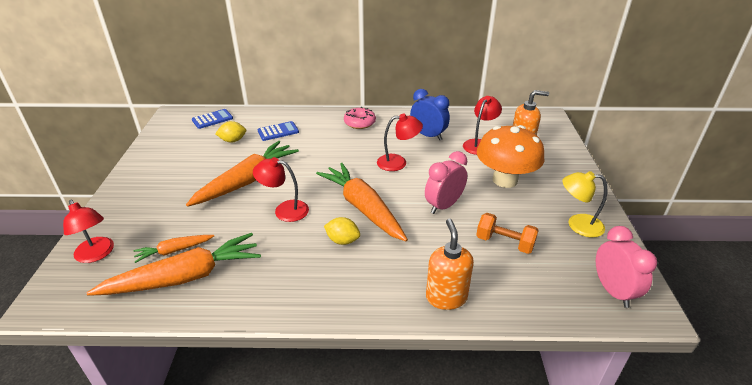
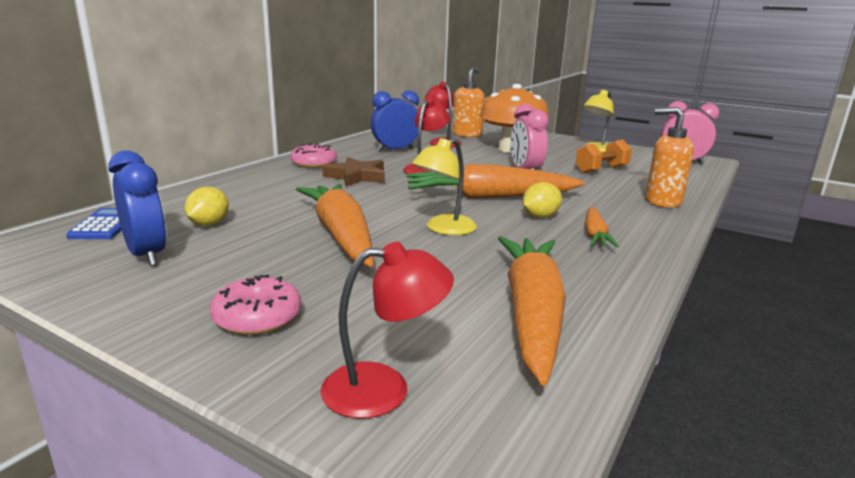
camera: 60 degrees left, 15 degrees down
orange carrot [134,235,214,263] -> orange carrot moved to [585,207,619,248]
red lamp [253,157,309,222] -> yellow lamp [412,138,477,235]
blue calculator [257,121,299,141] -> none
none -> blue clock [108,150,167,266]
none -> pink donut [210,275,301,335]
none -> brown star [322,157,385,187]

